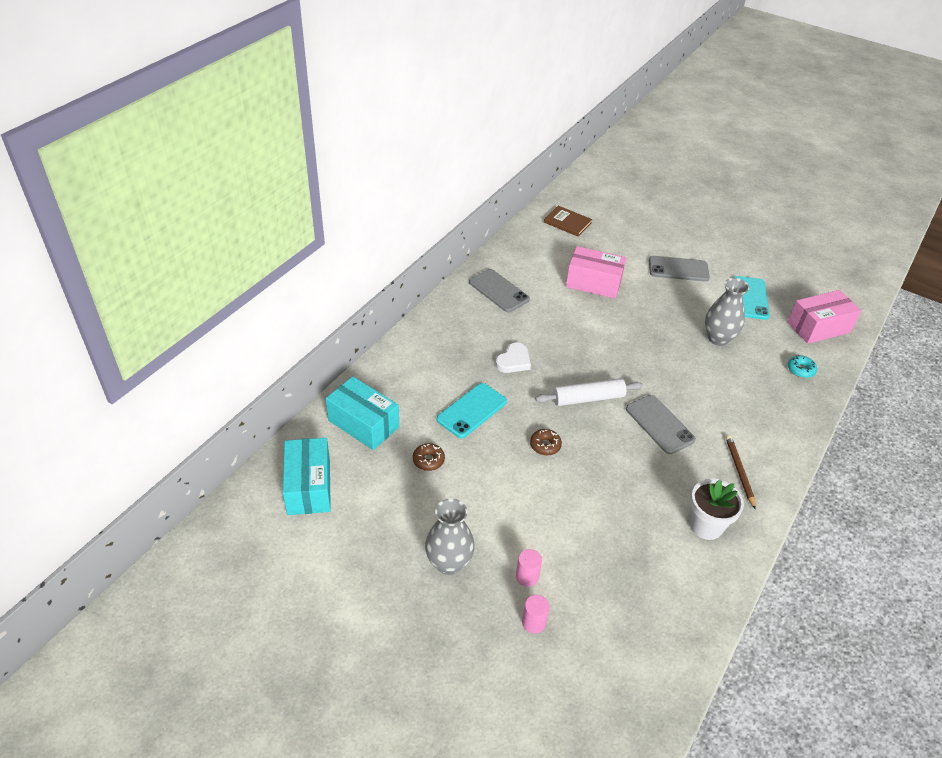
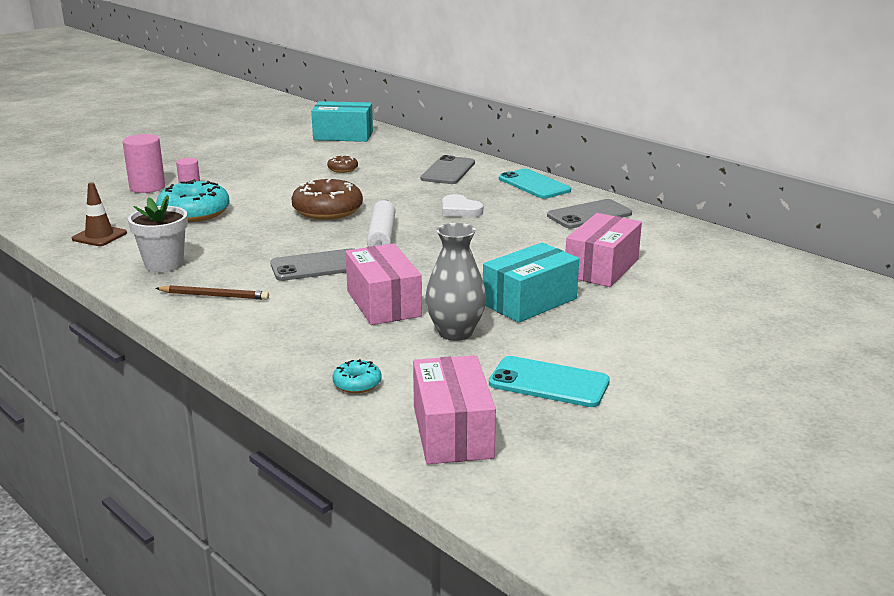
camera: 105 degrees right, 20 degrees down
turquoise box [326,376,399,450] -> turquoise box moved to [483,242,579,323]
grey vase [425,498,475,575] -> none
turquoise phone [437,383,507,438] -> turquoise phone moved to [499,169,571,199]
pink cylinder [522,595,550,634] -> pink cylinder [123,134,165,193], size x1.69
brown donut [530,429,562,456] -> brown donut [291,179,363,220], size x2.07
brown book [544,206,592,236] -> none
grey phone [649,256,710,282] -> grey phone moved to [420,155,475,184]
none -> brown traffic cone [72,182,127,246]
none -> turquoise donut [156,179,230,222]
none -> pink box [346,244,422,325]

